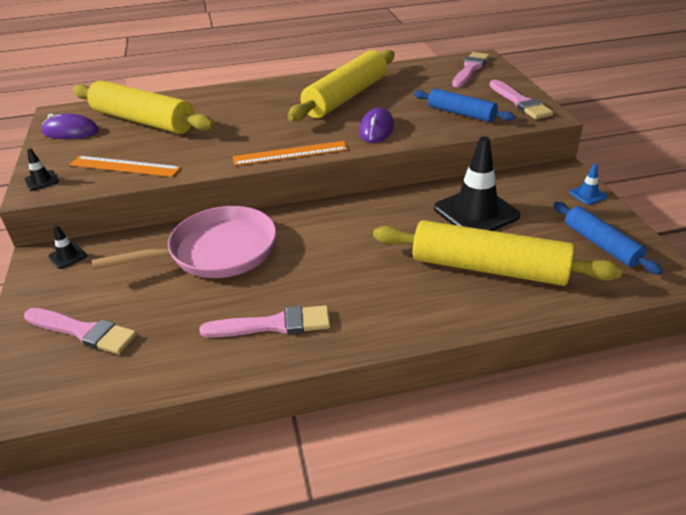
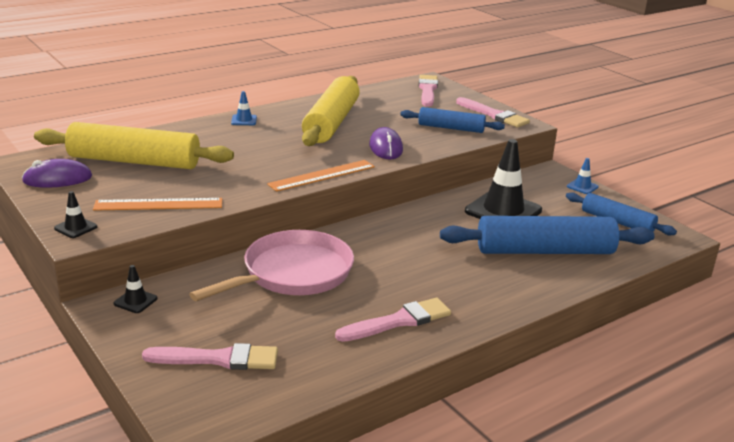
camera: 25 degrees left, 10 degrees down
yellow rolling pin [373,220,622,286] -> blue rolling pin [440,216,655,254]
none -> blue traffic cone [231,91,257,125]

